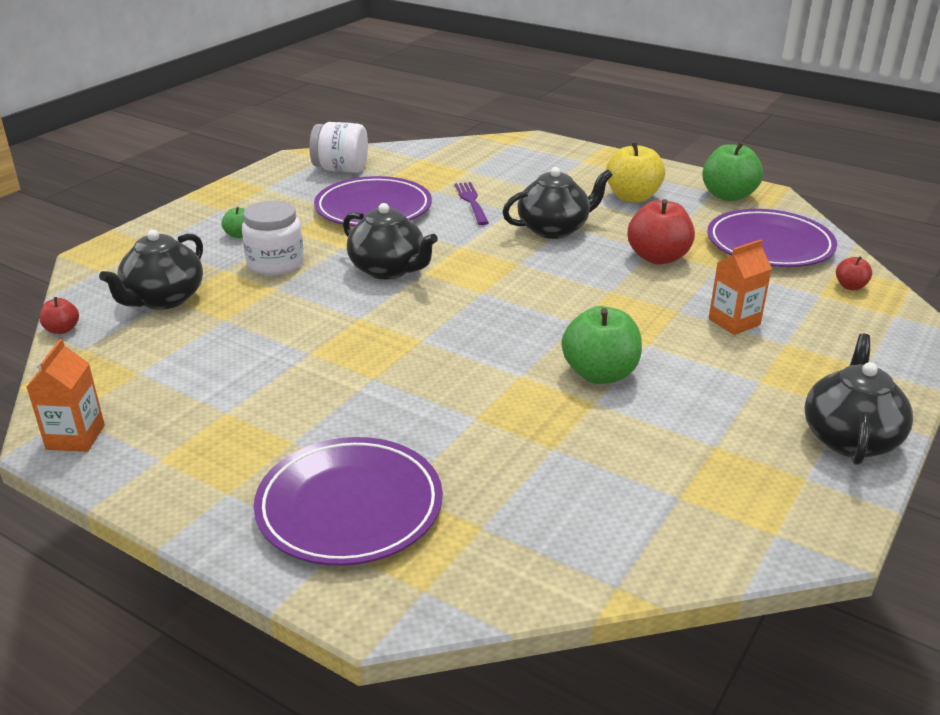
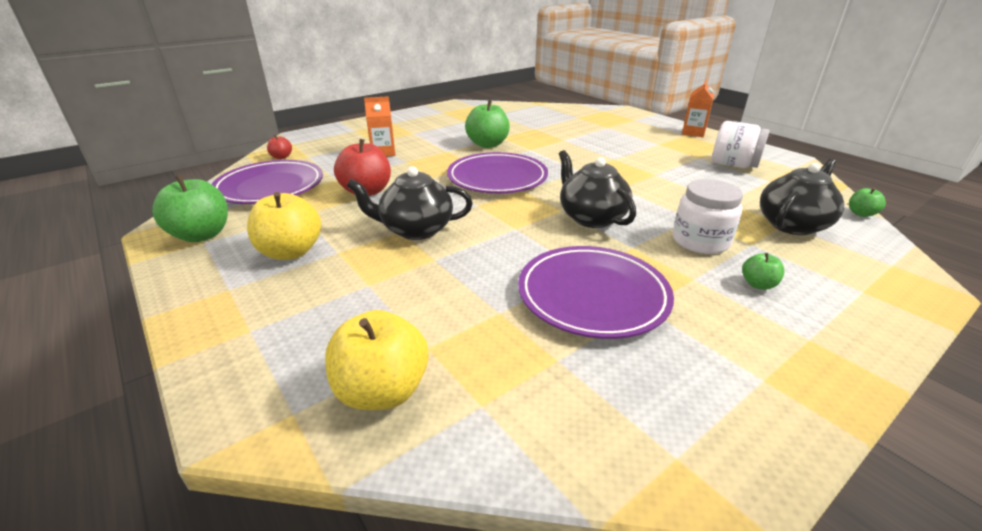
camera: 160 degrees left, 0 degrees up
orange carton [27,339,105,452] -> orange carton moved to [682,80,714,137]
red apple [39,297,79,334] -> green apple [849,188,886,217]
purple plate [254,437,443,566] -> purple plate moved to [447,152,548,193]
white jar [309,122,368,173] -> white jar moved to [712,121,770,168]
purple fork [454,182,489,225] -> none
black teapot [804,333,913,465] -> none
none -> yellow apple [325,310,429,410]

